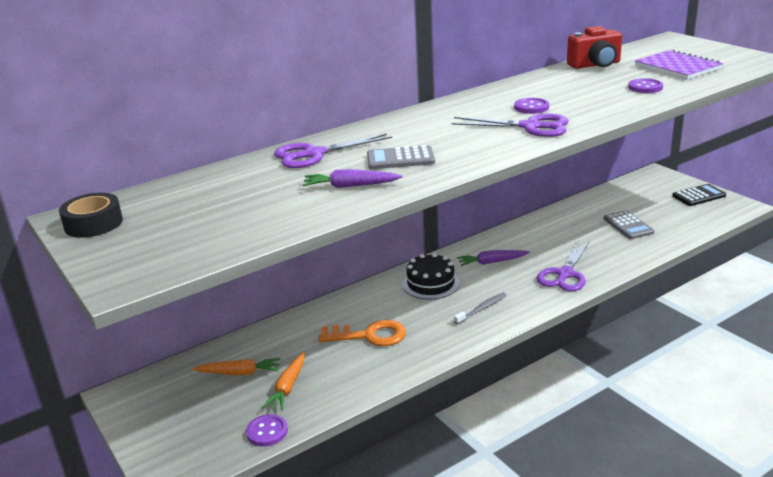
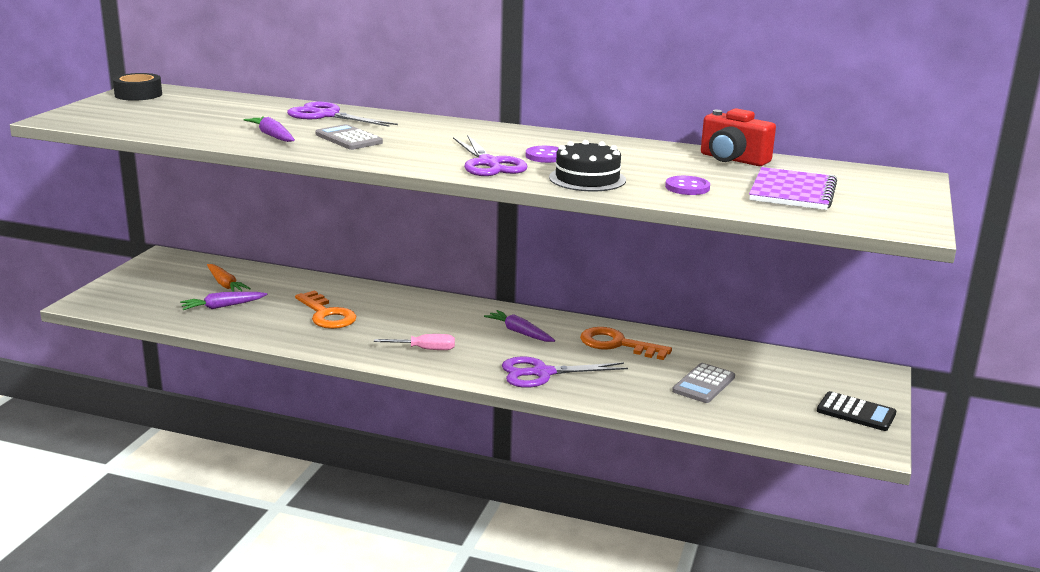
camera: 50 degrees right, 5 degrees down
purple button [246,414,288,447] -> none
orange carrot [262,352,305,410] -> purple carrot [180,292,268,310]
black cake [403,253,459,299] -> black cake moved to [549,140,626,191]
grey toothbrush [454,293,507,324] -> pink screwdriver [374,334,455,350]
none -> orange key [580,327,672,360]

